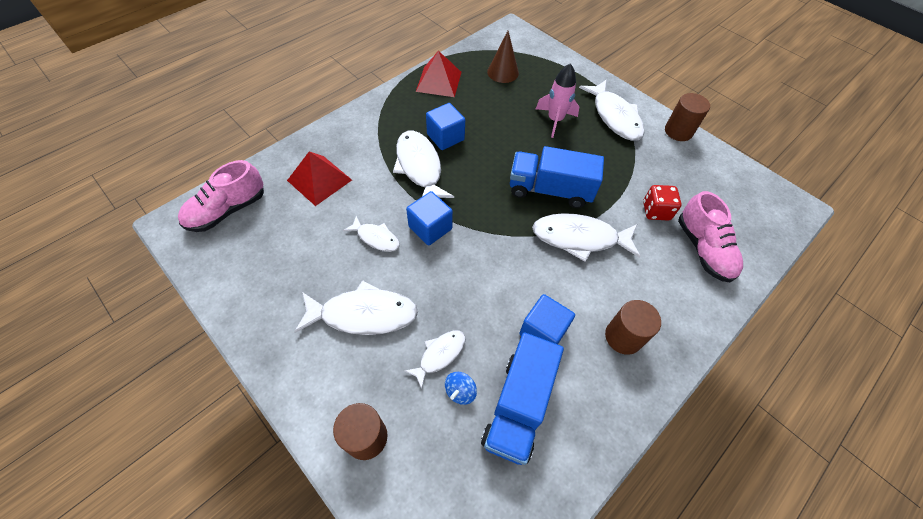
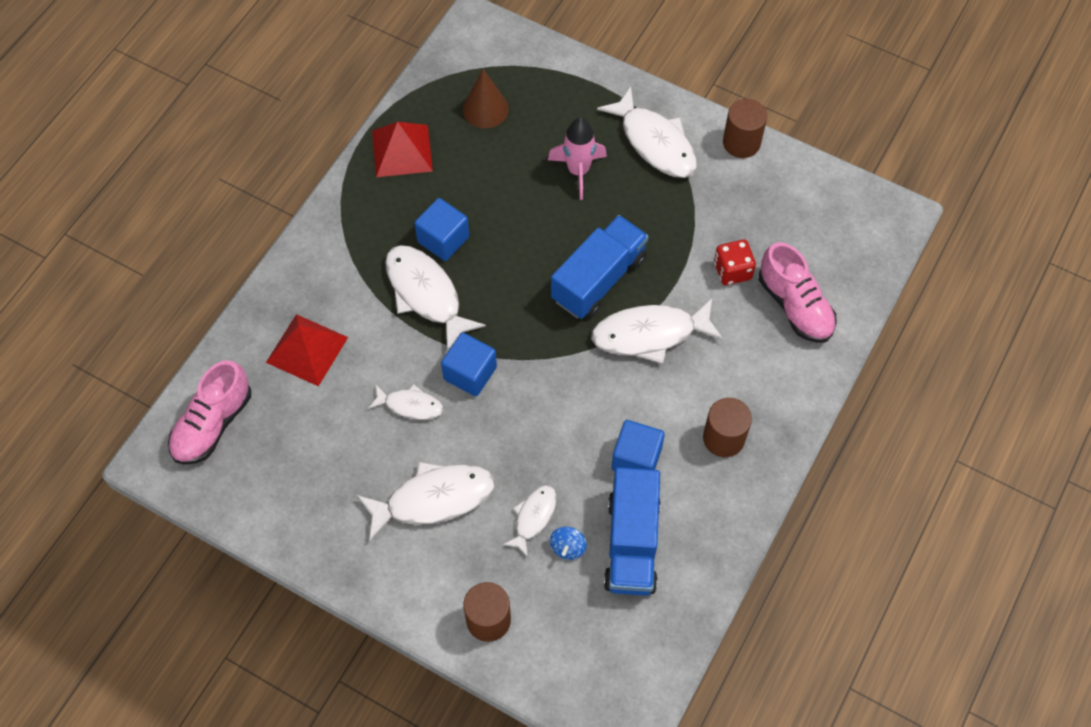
camera: 15 degrees left, 5 degrees up
blue truck [510,146,604,208] -> blue truck turned 135 degrees clockwise [551,215,649,319]

